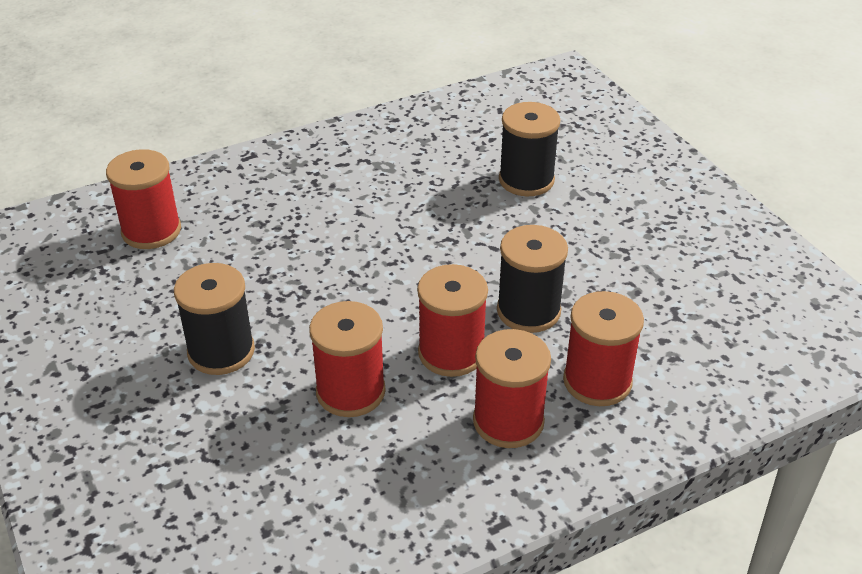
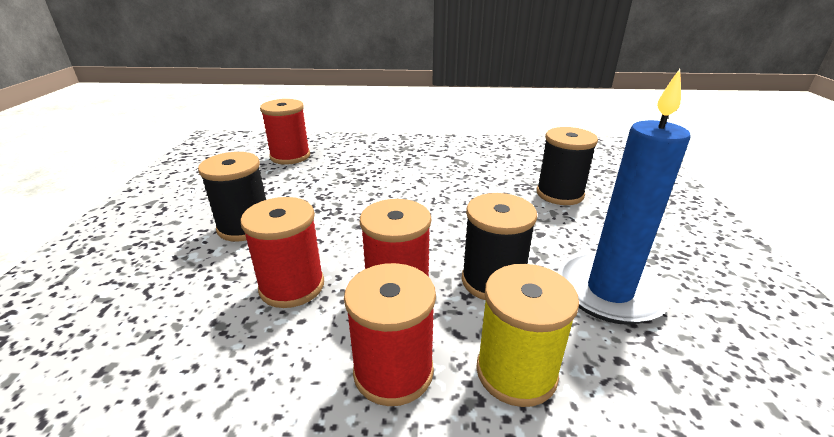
camera: 30 degrees right, 10 degrees down
red spool [563,291,644,406] -> yellow spool [476,264,579,407]
none -> blue candle [558,69,691,325]

